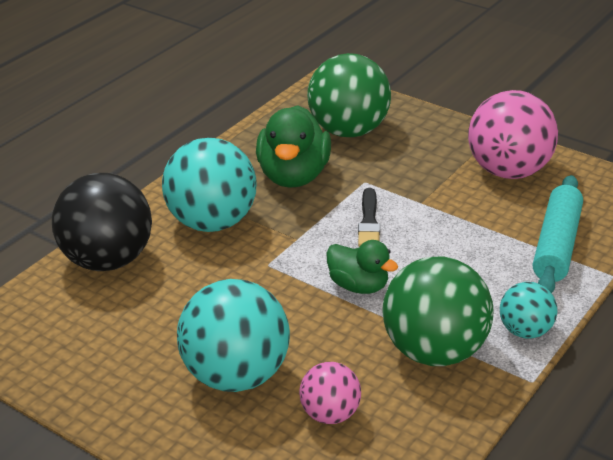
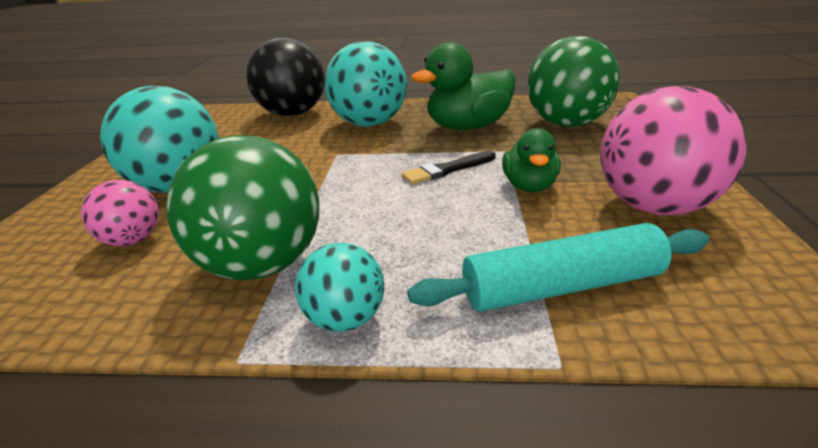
camera: 60 degrees right, 5 degrees down
green duck [326,240,398,294] -> green duck moved to [502,128,561,192]

